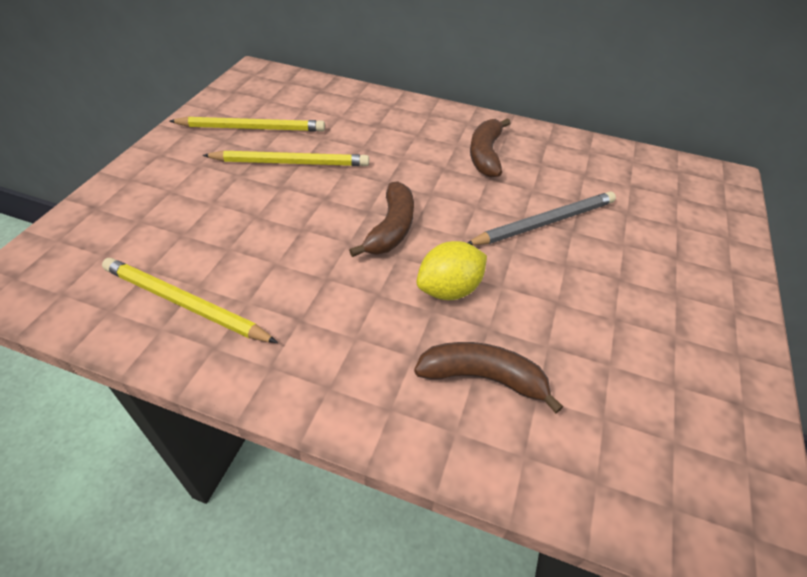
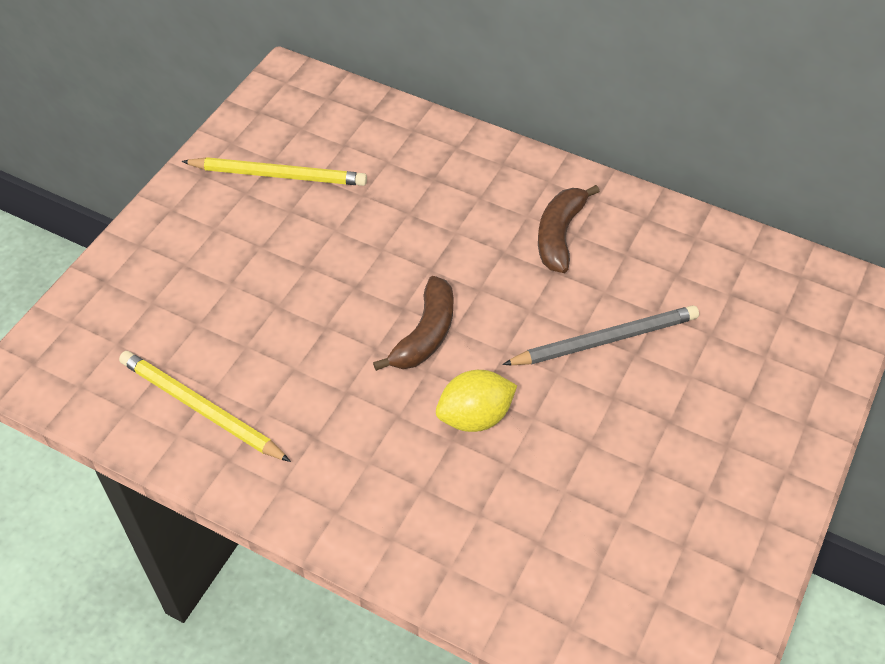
camera: 10 degrees right, 5 degrees up
yellow pencil [202,150,369,166] -> none
brown banana [414,342,563,413] -> none

